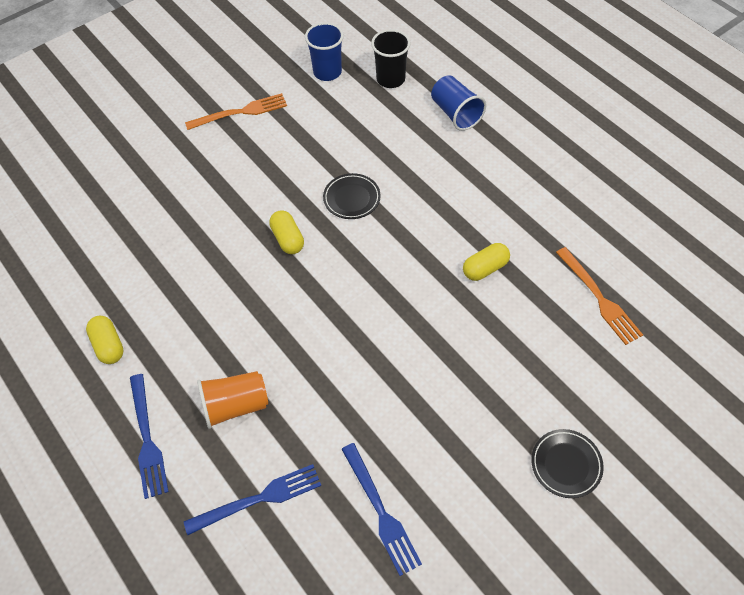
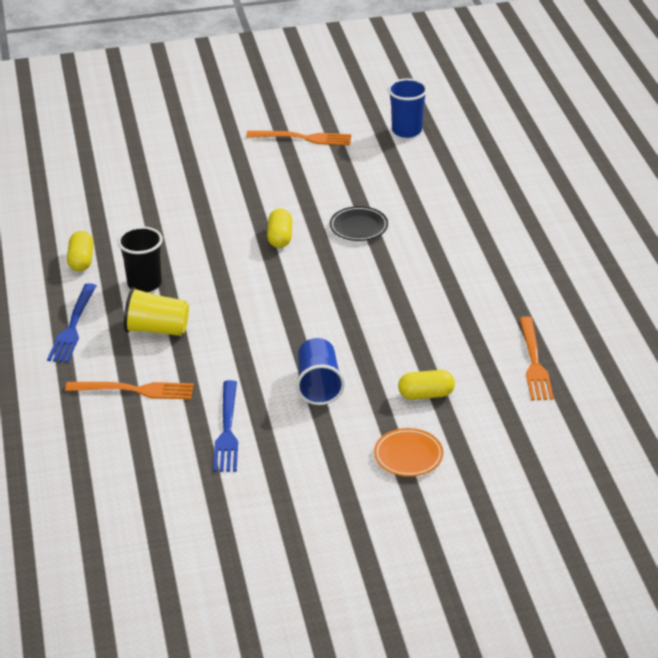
camera: 25 degrees right, 20 degrees down
blue fork [184,464,321,535] -> orange fork [65,382,194,399]
orange cup [197,371,268,429] -> yellow cup [124,287,189,336]
black cup [371,29,411,88] -> black cup moved to [117,226,163,292]
blue cup [431,75,486,131] -> blue cup moved to [296,338,345,405]
yellow capsule [463,243,510,281] -> yellow capsule moved to [398,370,455,400]
black plate [531,429,604,498] -> orange plate [374,428,443,477]

